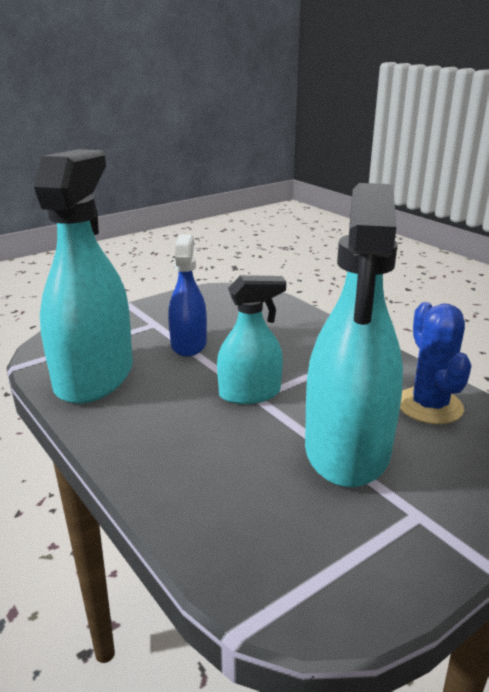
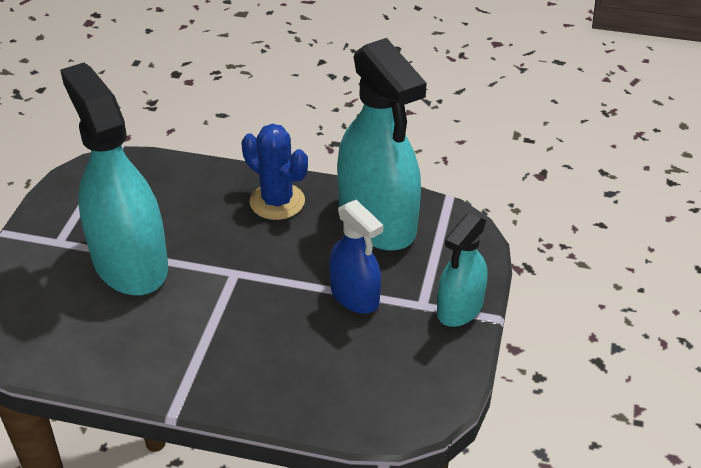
camera: 140 degrees right, 15 degrees up
turquoise spray bottle [217,275,286,404] -> turquoise spray bottle moved to [437,213,488,327]
blue cactus [400,302,471,424] -> blue cactus moved to [241,124,308,220]

